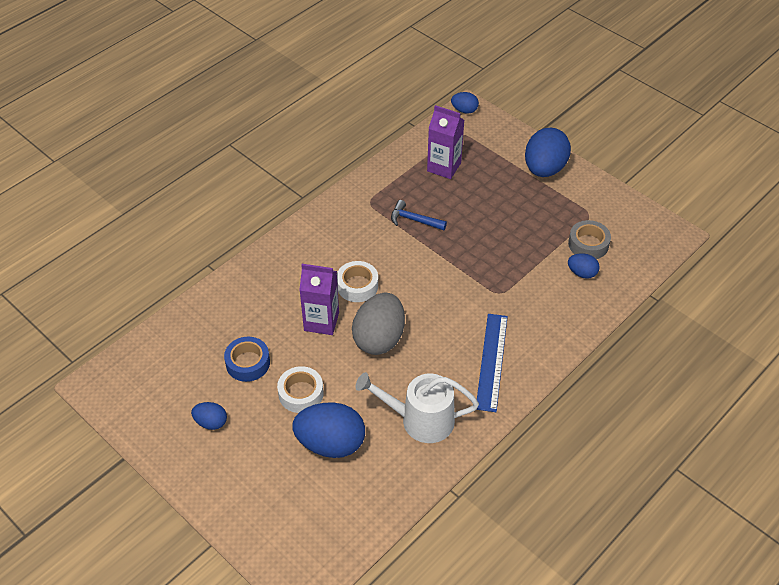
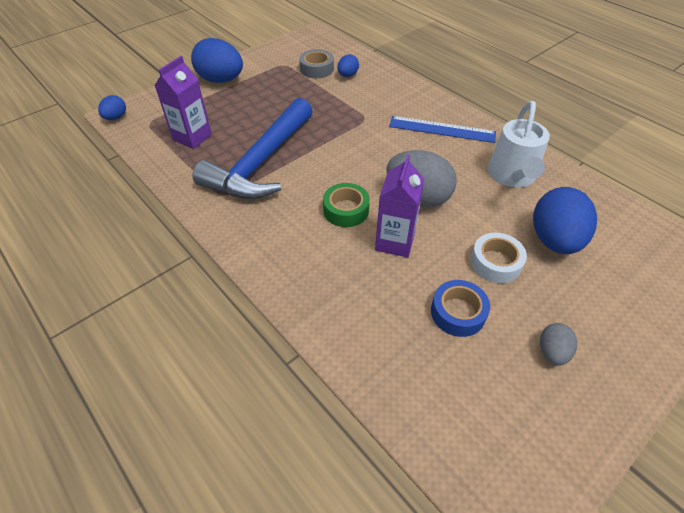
camera: 85 degrees left, 0 degrees up
blue egg [191,402,227,430] -> grey egg [540,323,577,366]
white tape [337,261,378,302] -> green tape [323,183,370,227]
blue hammer [391,200,447,230] -> blue hammer [192,98,313,199], size x2.46

